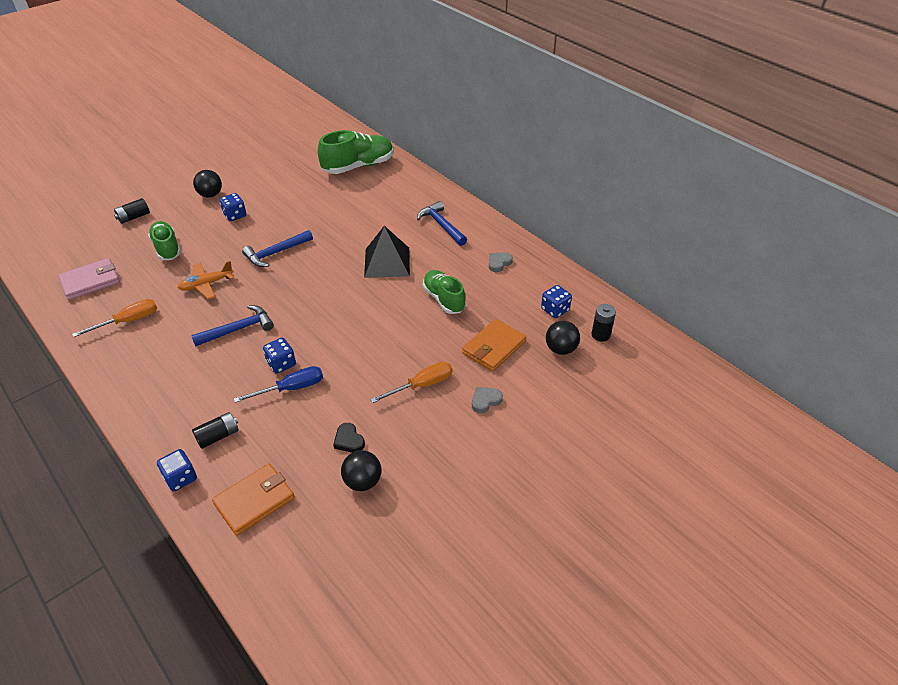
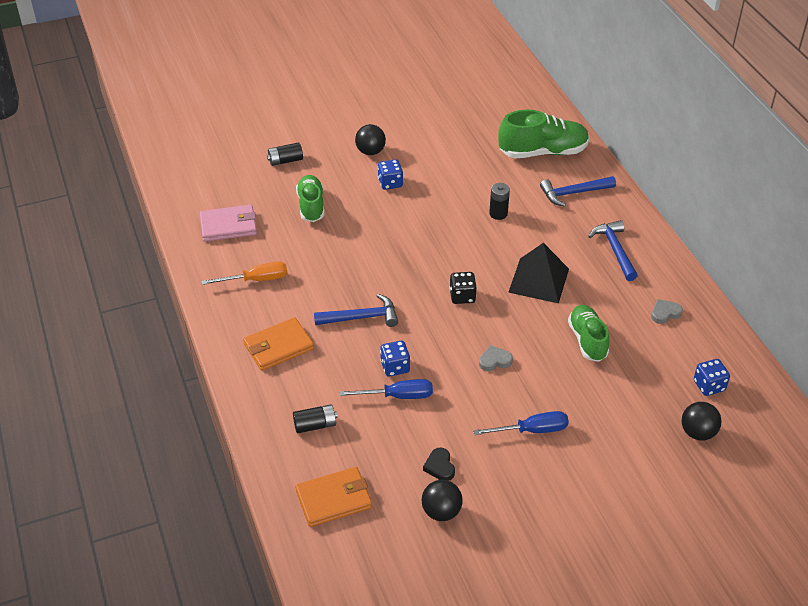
camera: 20 degrees right, 0 degrees up
blue dice [157,449,197,491] -> none
orange plane [177,261,234,299] -> none
blue hammer [242,230,313,267] -> blue hammer moved to [540,176,616,207]
orange screwdriver [370,362,453,403] -> blue screwdriver [473,411,569,435]
orange wallet [462,319,526,372] -> orange wallet moved to [243,317,314,371]
grey heart [472,387,503,413] -> grey heart moved to [479,345,513,371]
black battery [592,304,616,342] -> black battery moved to [489,183,510,220]
none -> black dice [449,272,477,304]

